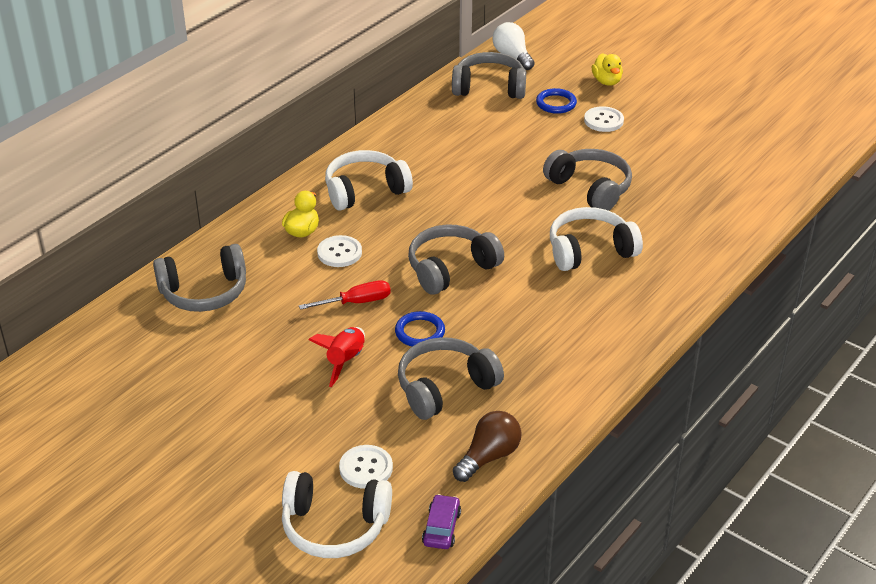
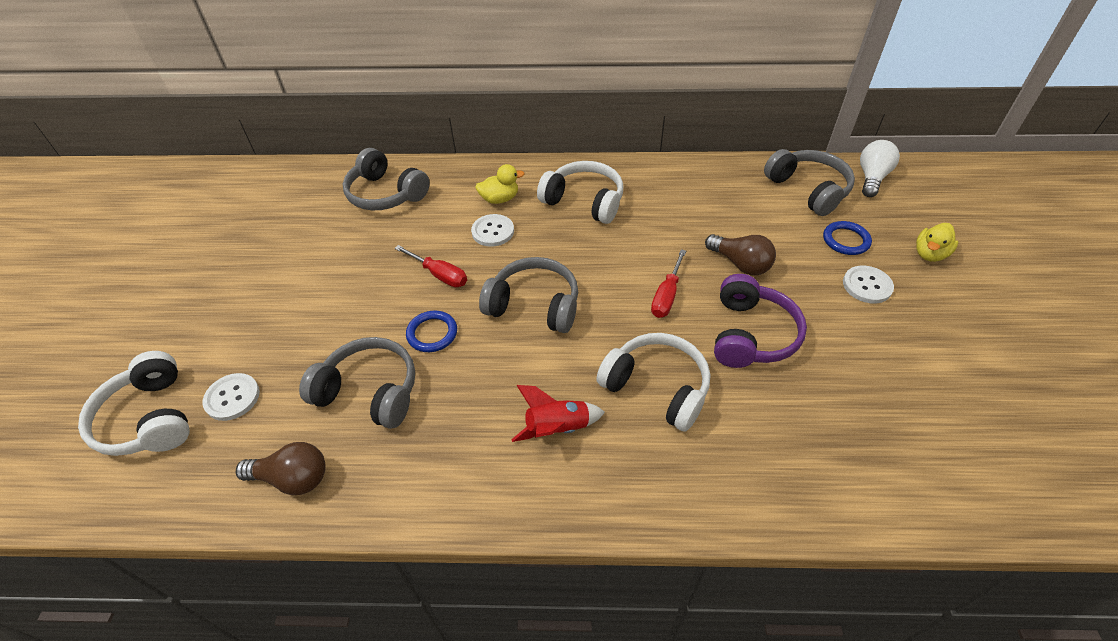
camera: 55 degrees right, 10 degrees up
red rocket [308,327,365,387] -> red rocket moved to [511,385,605,442]
purple car [422,494,461,549] -> none
grey headphones [543,149,632,211] -> purple headphones [714,274,807,368]
none -> red screwdriver [651,249,686,318]
none -> brown light bulb [705,234,776,275]

